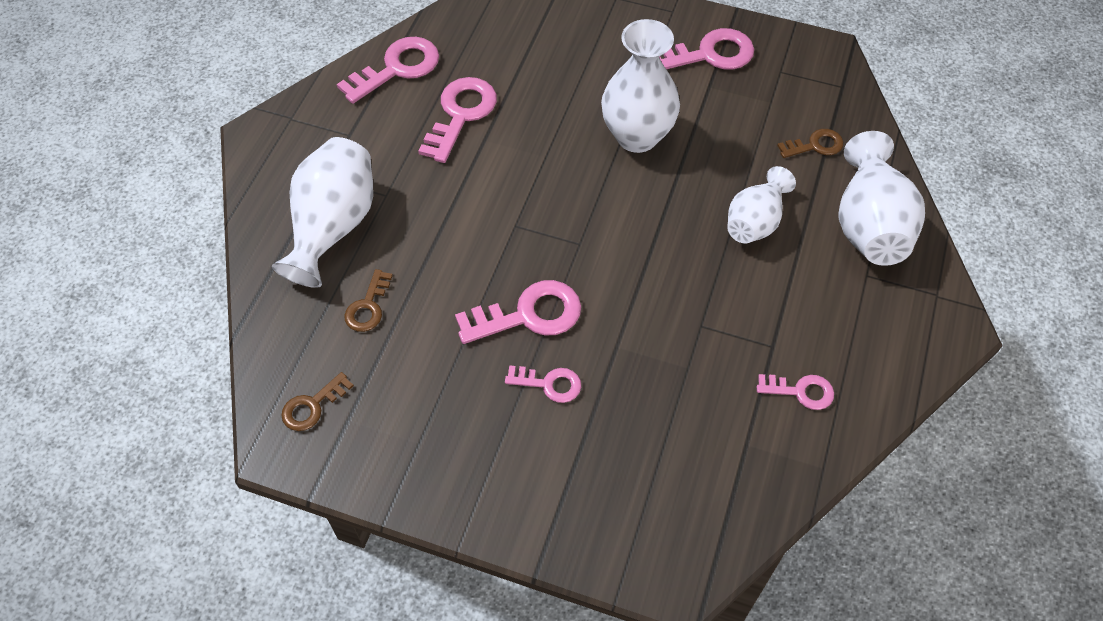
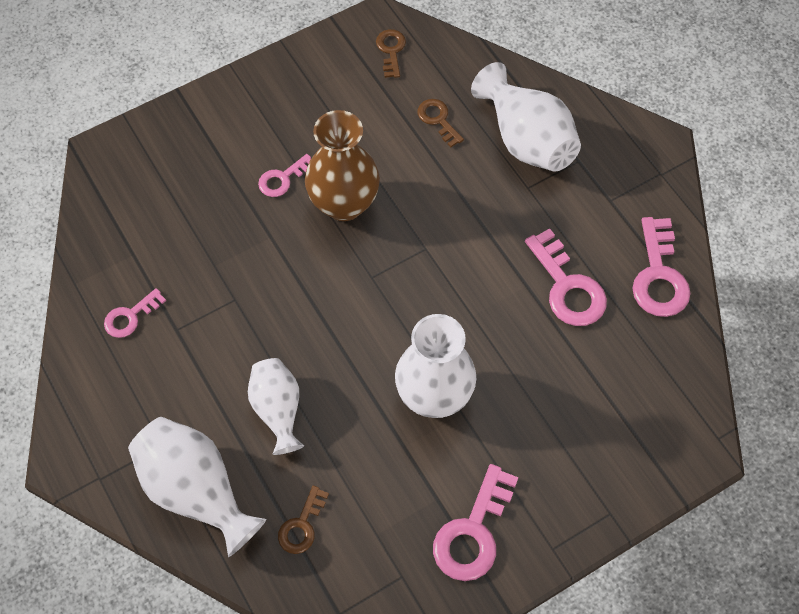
camera: 130 degrees right, 5 degrees up
pink key [455,280,581,344] -> brown vase [305,110,380,221]

